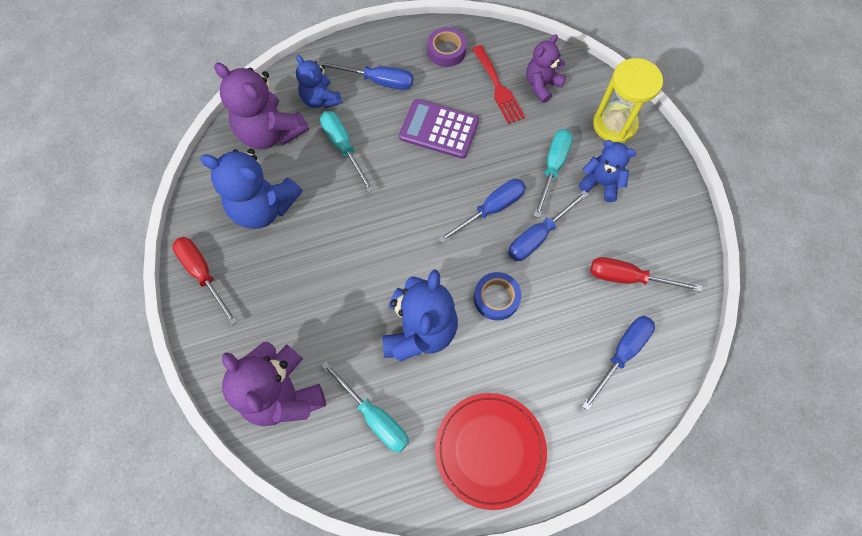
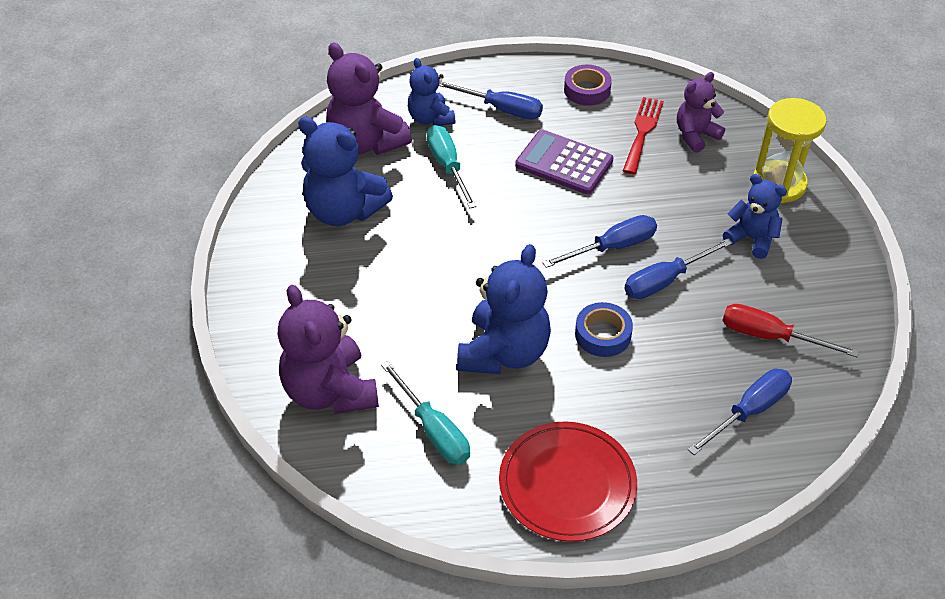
camera: 10 degrees right, 20 degrees down
red screwdriver [173,237,238,325] -> none
red fork [472,45,525,124] -> red fork turned 150 degrees counterclockwise [623,97,664,174]
turquoise screwdriver [534,129,573,218] -> none

